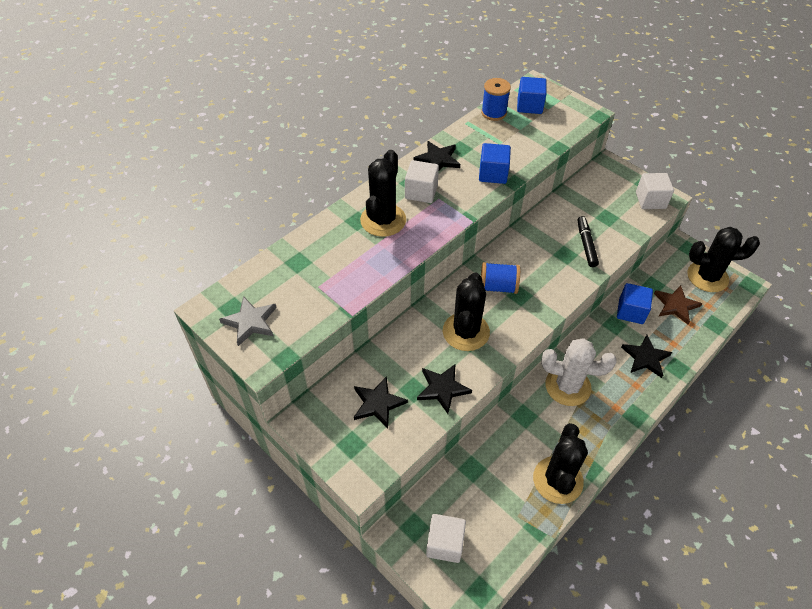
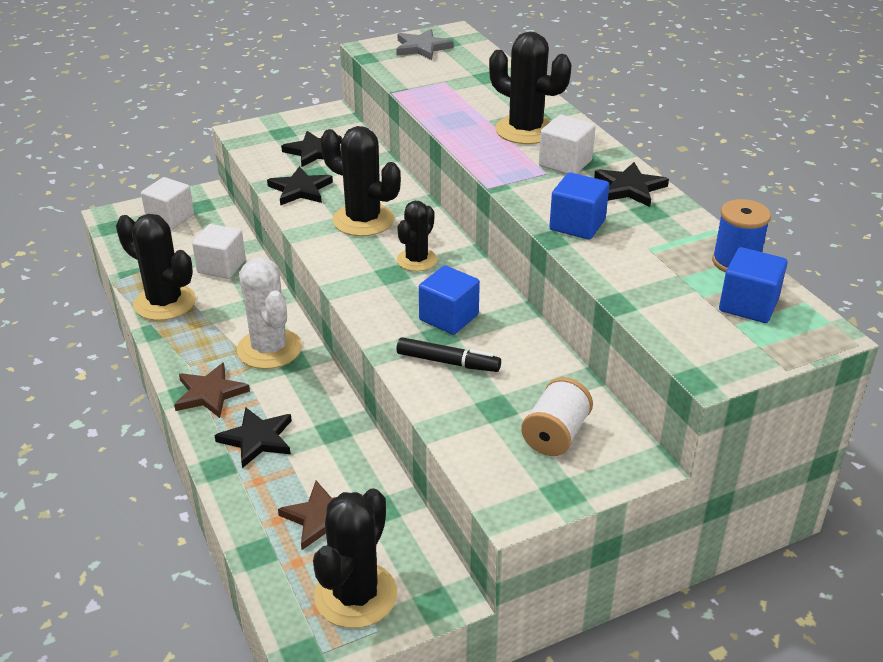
camera: 110 degrees right, 15 degrees down
blue spool [481,262,520,294] -> black cactus [397,201,437,271]
white cactus [541,338,617,406] -> white cactus turned 60 degrees counterclockwise [237,257,302,369]
blue cube [617,283,653,324] -> blue cube moved to [419,265,480,335]
white cube [636,173,674,209] -> white cube moved to [192,224,246,279]
none -> brown star [174,363,250,418]
none -> white spool [521,377,593,456]

